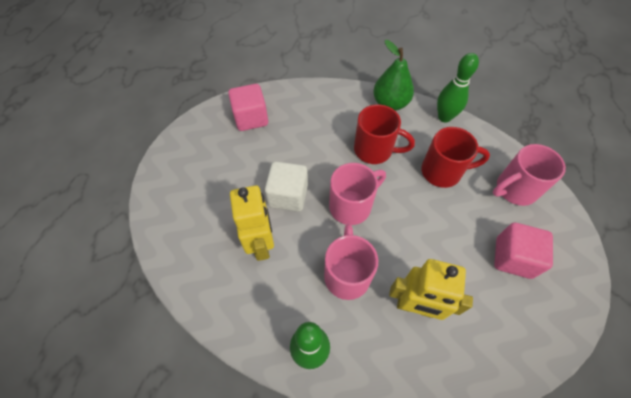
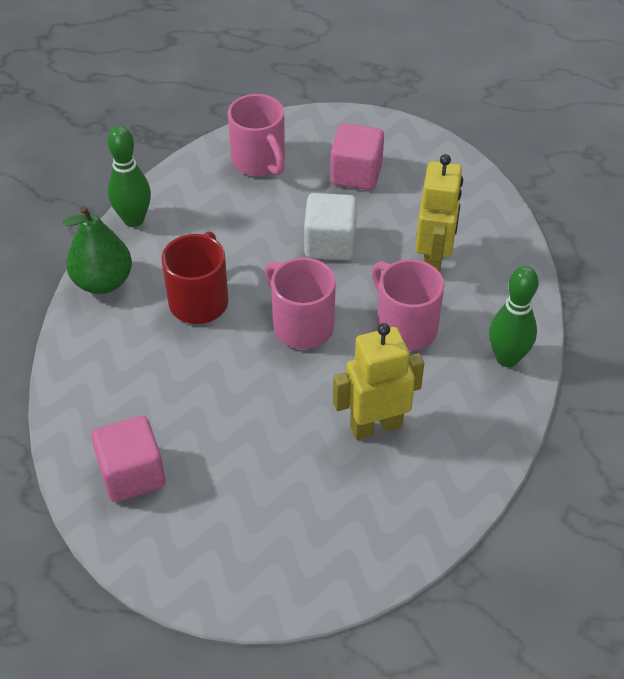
camera: 95 degrees left, 10 degrees down
white cube [265,161,308,212] -> white cube moved to [304,193,357,260]
pink mug [324,224,378,300] -> pink mug turned 60 degrees clockwise [372,259,444,351]
red mug [421,127,490,188] -> none

